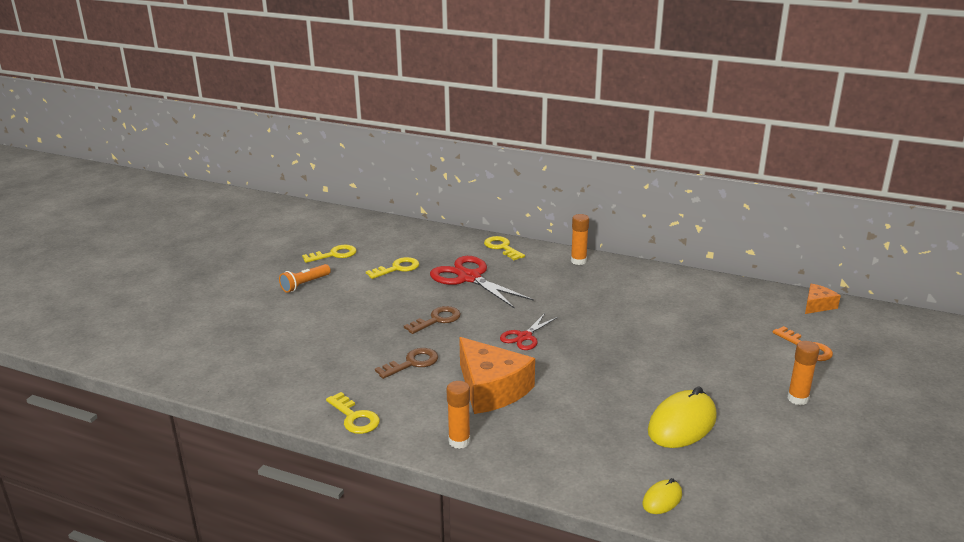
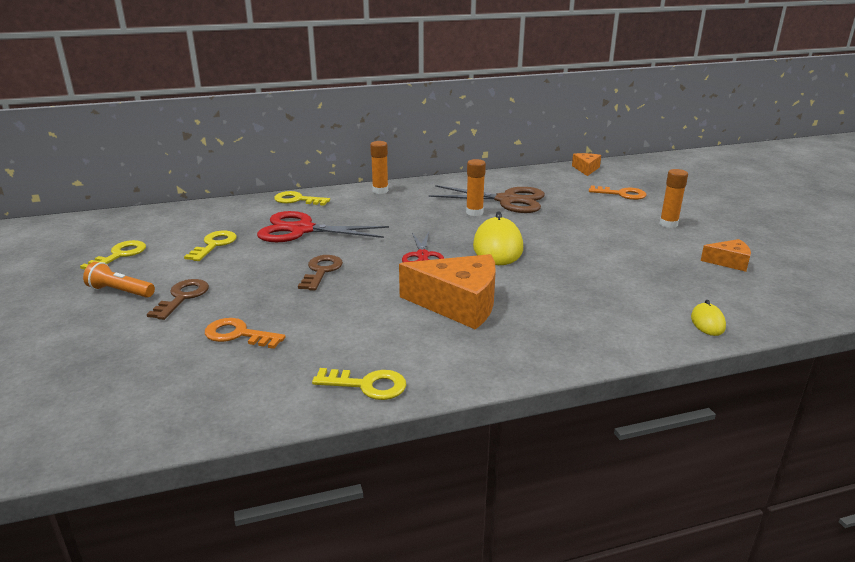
camera: 40 degrees left, 0 degrees up
orange flashlight [279,264,331,293] -> orange flashlight turned 105 degrees clockwise [83,262,155,298]
brown key [375,348,438,379] -> brown key moved to [147,279,209,320]
orange glue stick [446,381,470,449] -> orange glue stick moved to [466,159,486,216]
yellow mouse [648,386,717,448] -> yellow mouse moved to [473,212,523,265]
none -> orange key [205,318,286,349]
none -> brown scissors [429,185,545,213]
none -> orange cheese [701,239,751,272]

